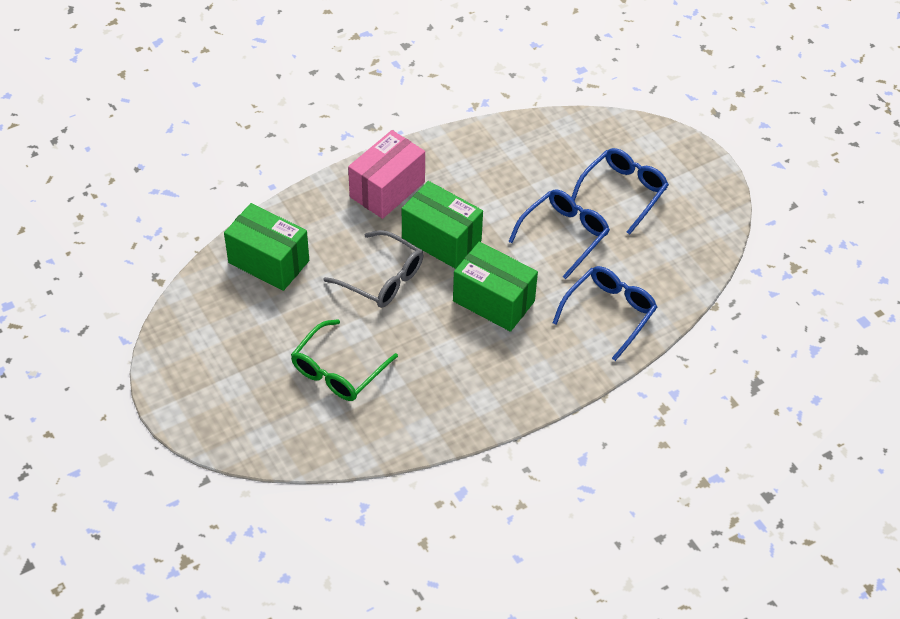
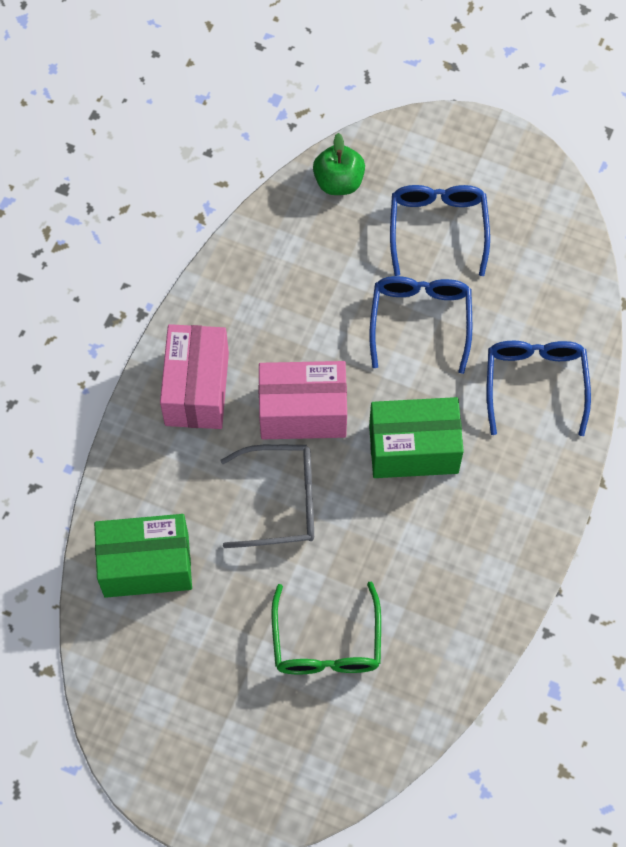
camera: 35 degrees left, 15 degrees up
green box [402,181,483,269] -> pink box [258,361,347,439]
none -> green apple [313,133,365,195]

